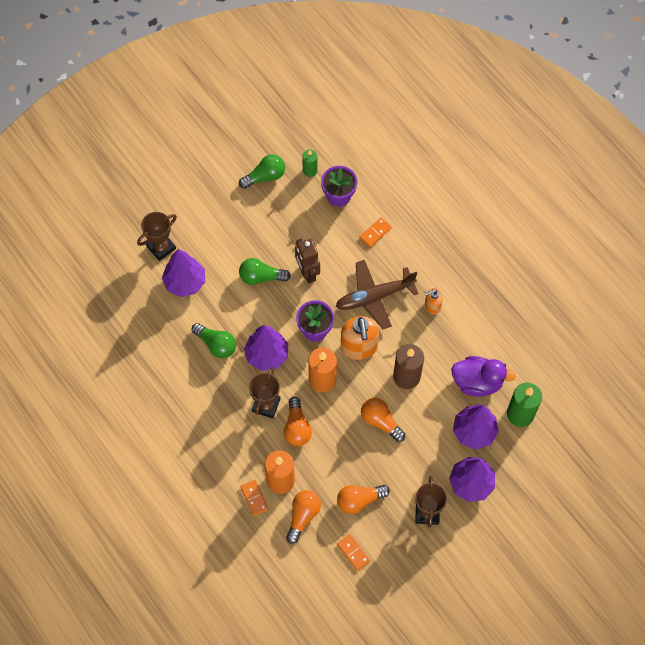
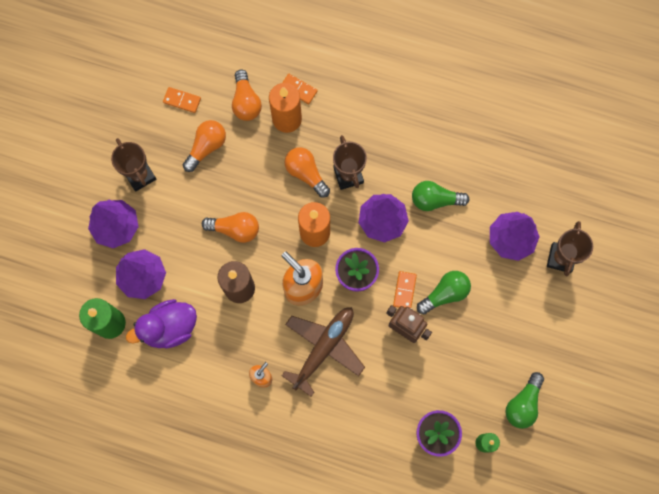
camera: 145 degrees right, 10 degrees up
orange domino [360,218,392,247] -> orange domino moved to [393,271,417,308]

